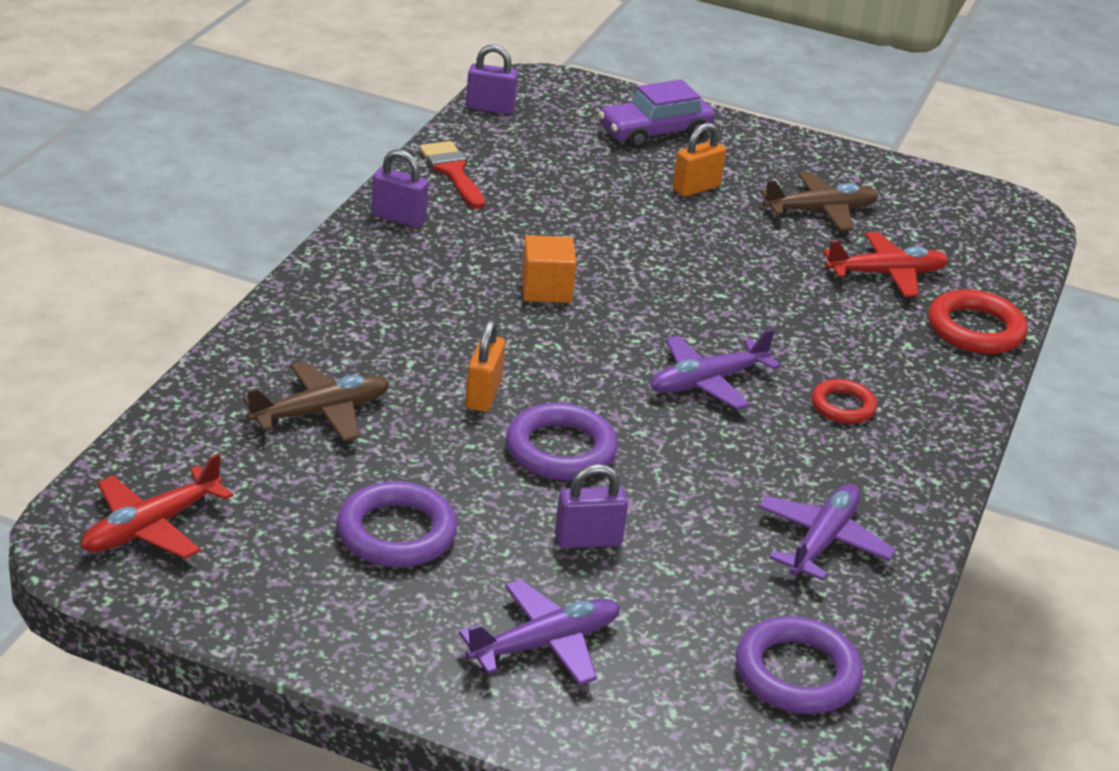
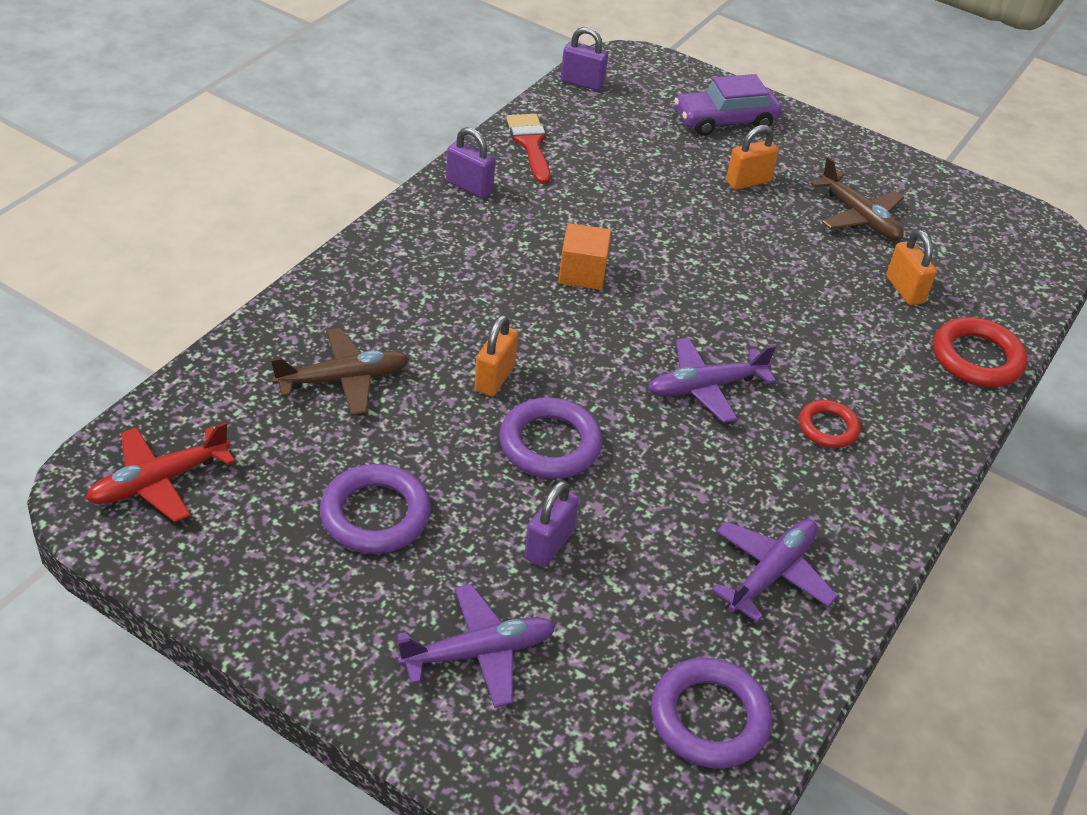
camera: 10 degrees right, 10 degrees up
purple padlock [555,464,628,549] -> purple padlock turned 60 degrees counterclockwise [524,480,579,567]
brown plane [760,172,879,231] -> brown plane turned 60 degrees clockwise [810,157,904,241]
red plane [823,232,949,297] -> orange padlock [886,230,937,305]

